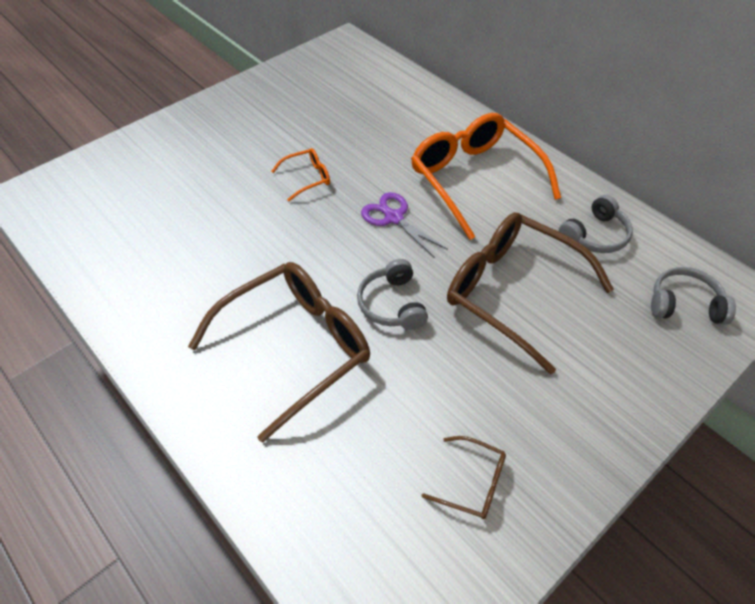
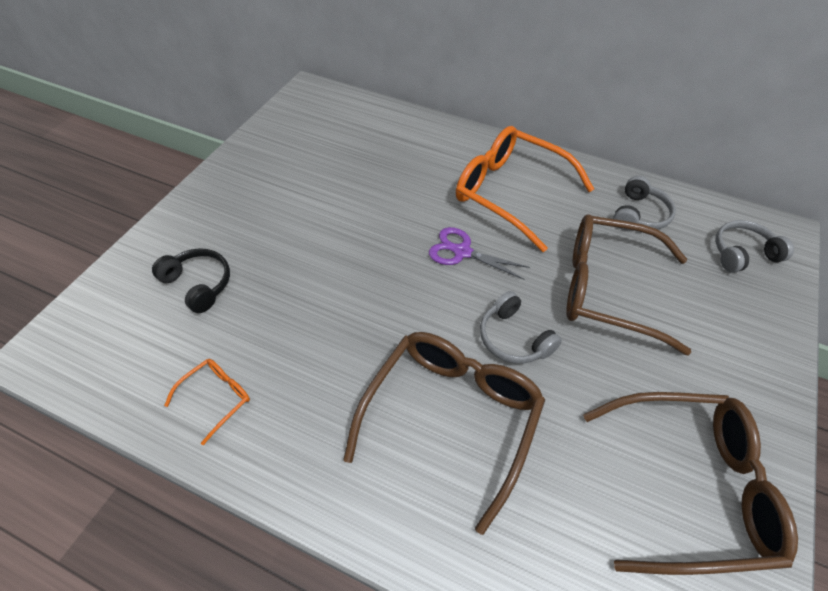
camera: 25 degrees left, 0 degrees up
orange glasses [271,148,330,201] -> orange glasses moved to [164,359,250,445]
brown glasses [421,436,506,519] -> brown glasses [583,392,798,575], size x2.27
none -> black headphones [152,248,230,313]

